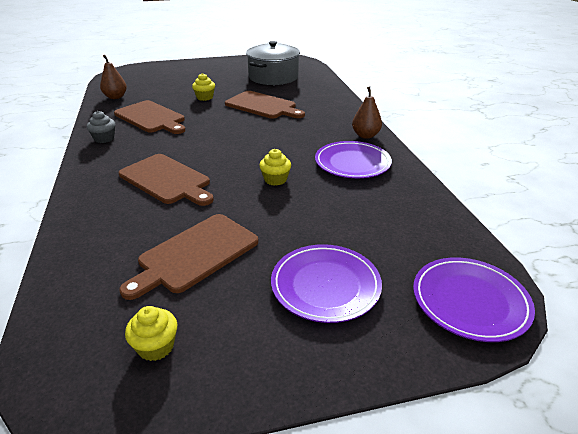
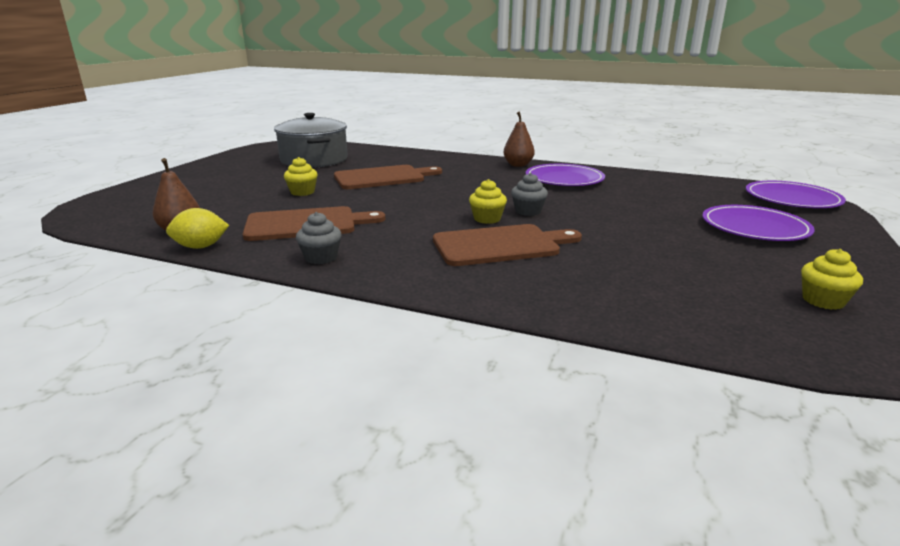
camera: 55 degrees left, 10 degrees down
brown cutting board [119,214,258,300] -> none
yellow cupcake [259,149,291,186] -> yellow cupcake moved to [469,179,507,224]
none -> yellow lemon [166,208,229,249]
none -> grey cupcake [511,173,548,216]

